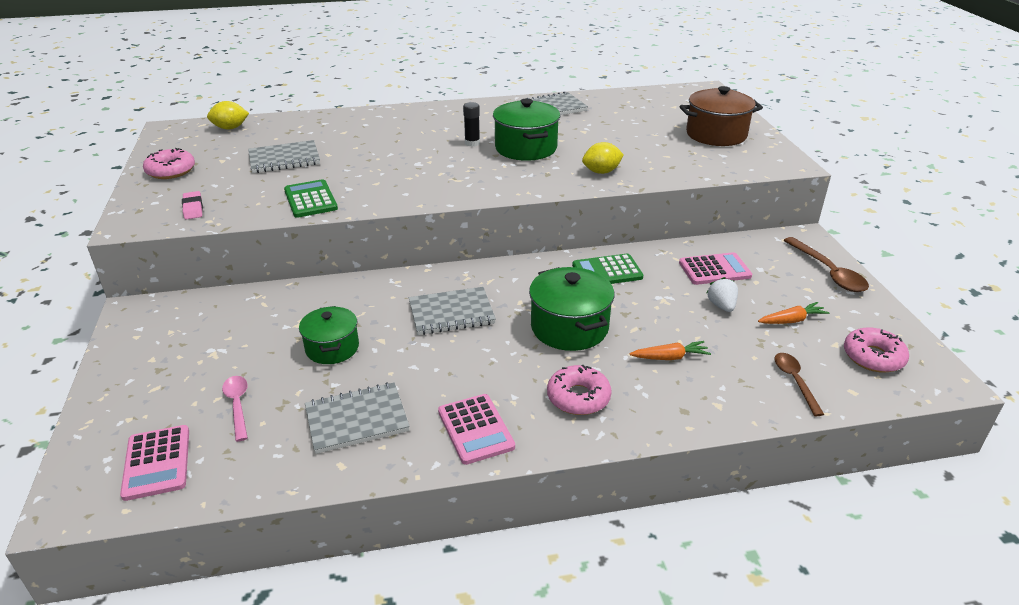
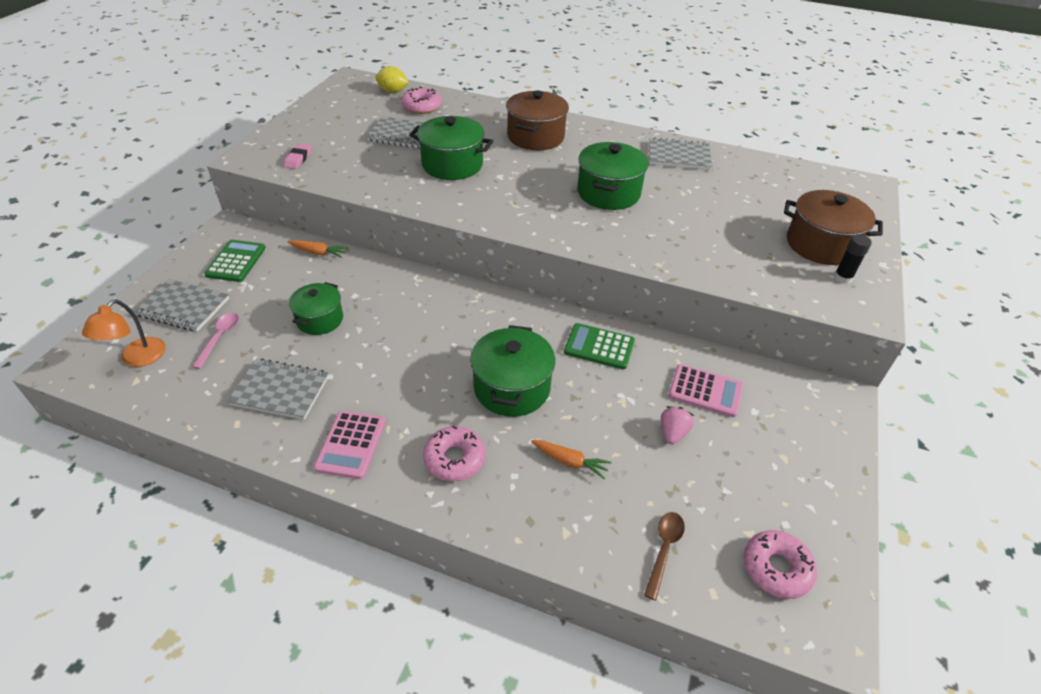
camera: 30 degrees right, 10 degrees up
pink calculator [120,425,189,501] -> orange lamp [82,299,166,367]
pink donut [143,148,195,179] -> pink donut moved to [401,87,442,114]
green calculator [284,179,338,218] -> green calculator moved to [204,240,266,282]
grey notebook [409,287,496,335] -> grey notebook moved to [134,279,229,332]
black glue stick [463,102,480,147] -> black glue stick moved to [834,234,872,284]
yellow lemon [582,142,624,174] -> none
white strawberry [707,277,738,312] -> pink strawberry [661,406,694,444]
orange carrot [758,302,830,324] -> orange carrot moved to [288,240,348,258]
brown spoon [783,237,869,292] -> none
none -> green pot [409,116,493,180]
none -> brown pot [506,91,569,150]

